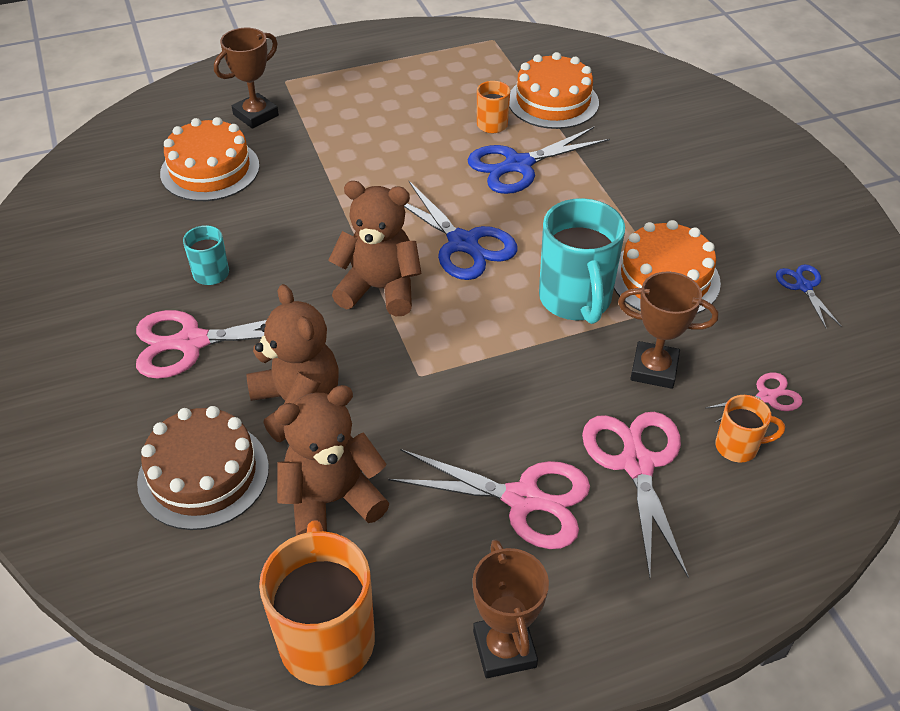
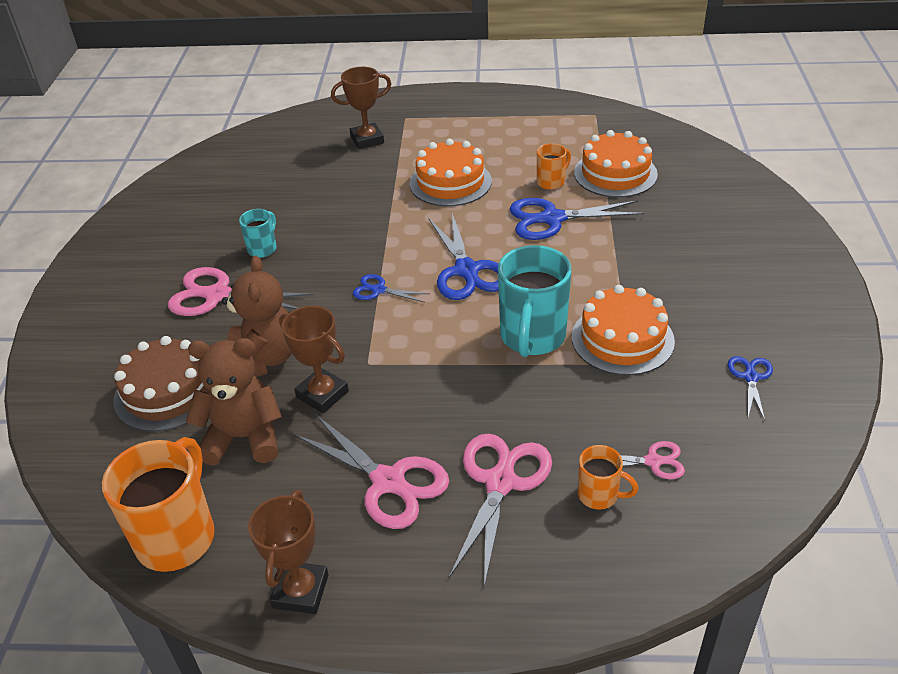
camera: 25 degrees right, 5 degrees down
orange cake [160,117,260,201] -> orange cake moved to [410,139,492,207]
brown teddy bear [328,181,421,316] -> blue scissors [353,274,429,302]
brown trophy [618,272,718,389] -> brown trophy moved to [279,306,349,413]

